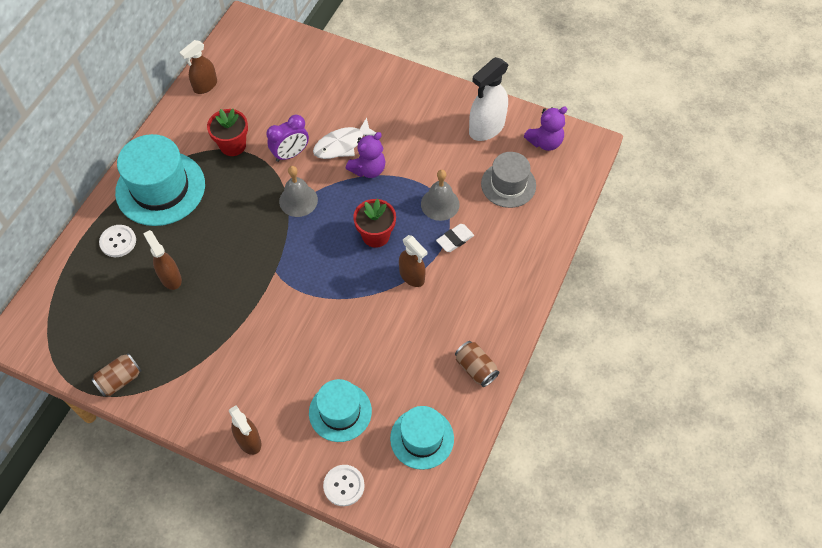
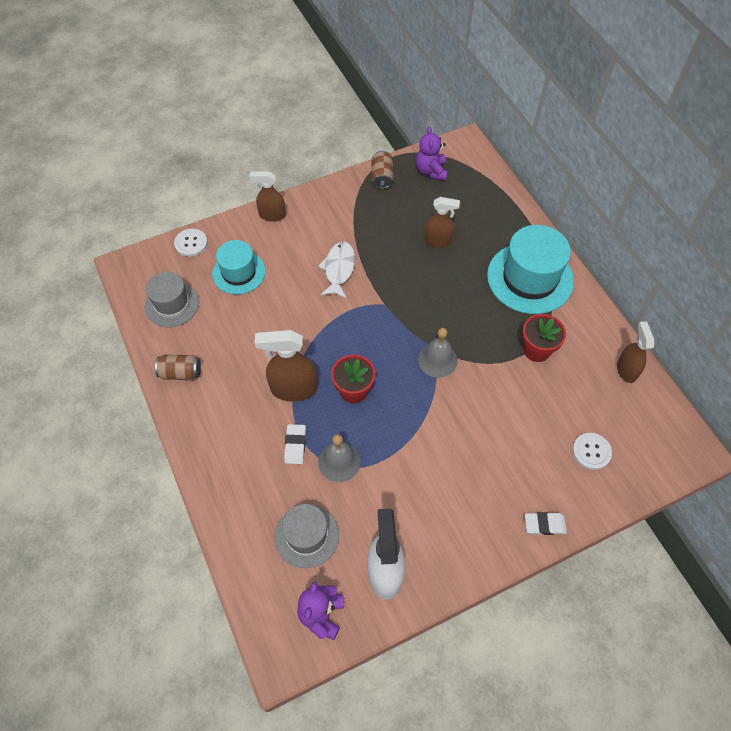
camera: 130 degrees right, 0 degrees up
white button [99,225,136,257] -> white button moved to [572,433,612,470]
purple clock [267,115,309,162] -> none
white fish [313,117,376,159] -> white fish moved to [318,241,355,299]
purple teddy bear [346,132,385,178] -> purple teddy bear moved to [416,126,448,181]
turquoise hat [390,406,454,470] -> grey hat [144,272,199,327]
brown spray bottle [399,235,427,287] -> brown spray bottle [255,330,318,402], size x1.53
none -> white eraser [525,512,567,535]

